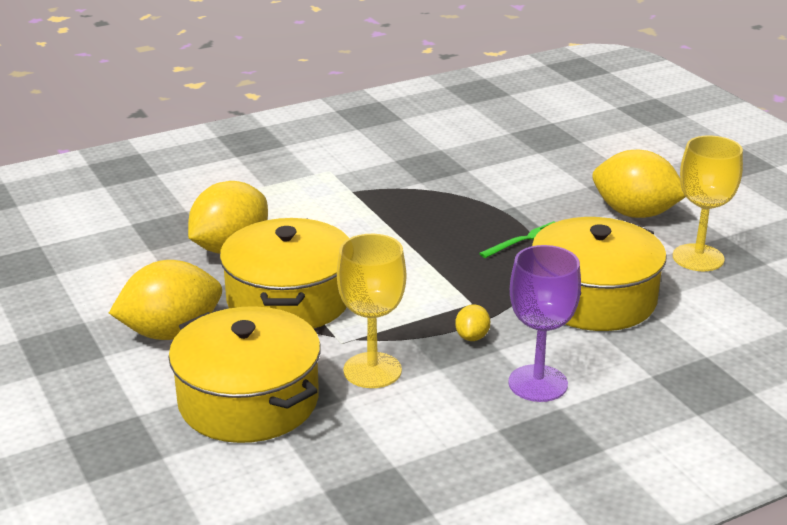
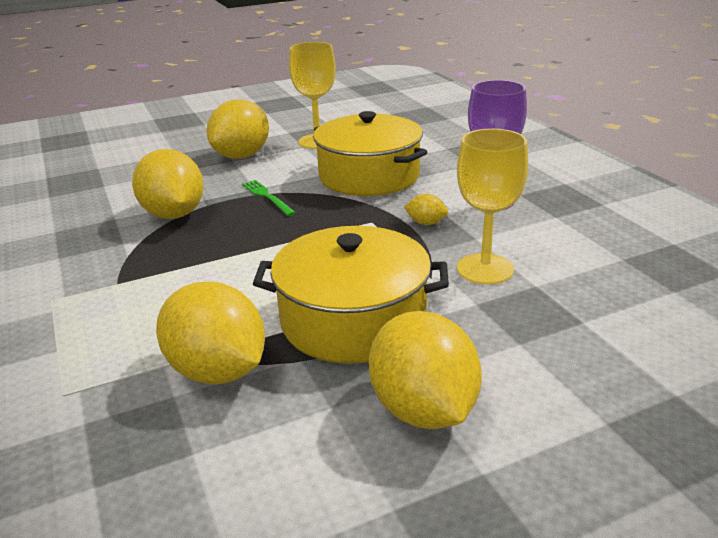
camera: 85 degrees left, 0 degrees up
yellow pot [168,306,321,443] -> none
none -> yellow lemon [132,149,204,219]

